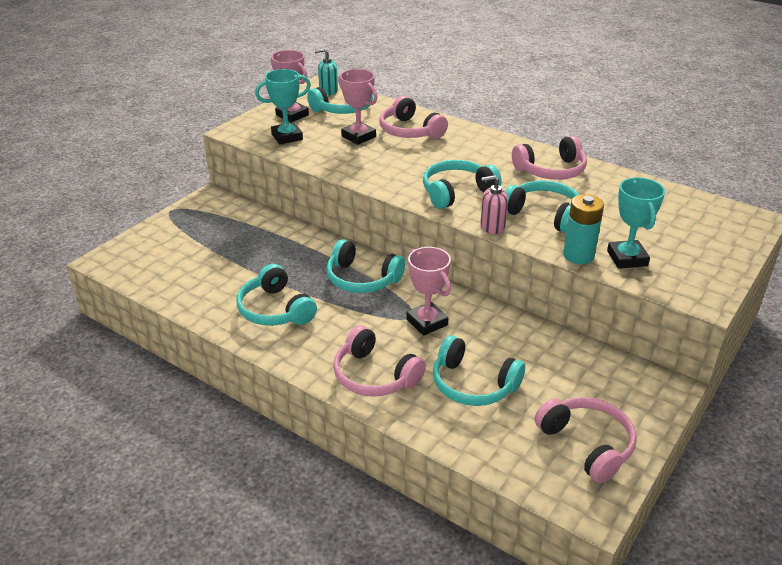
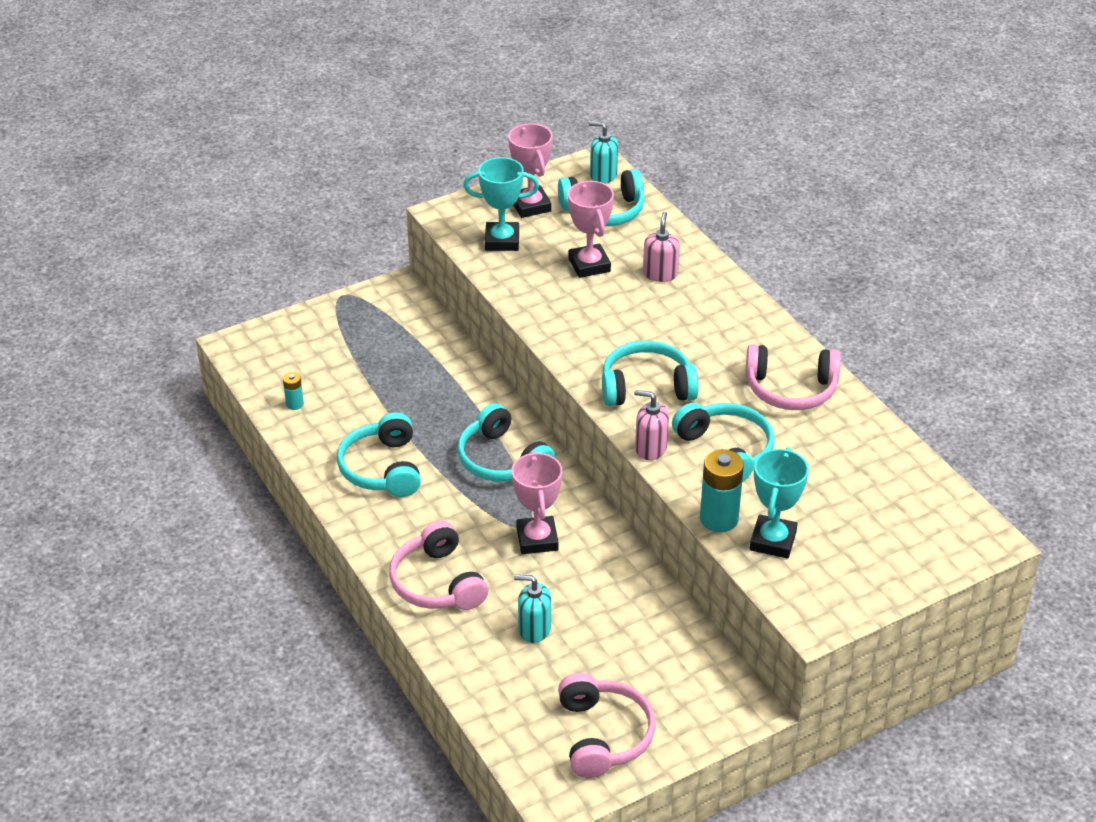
camera: 25 degrees right, 5 degrees up
pink headphones [379,96,448,139] -> pink soap dispenser [643,212,680,282]
turquoise headphones [433,335,525,406] -> turquoise soap dispenser [514,575,551,643]
none -> turquoise battery [283,372,304,410]

